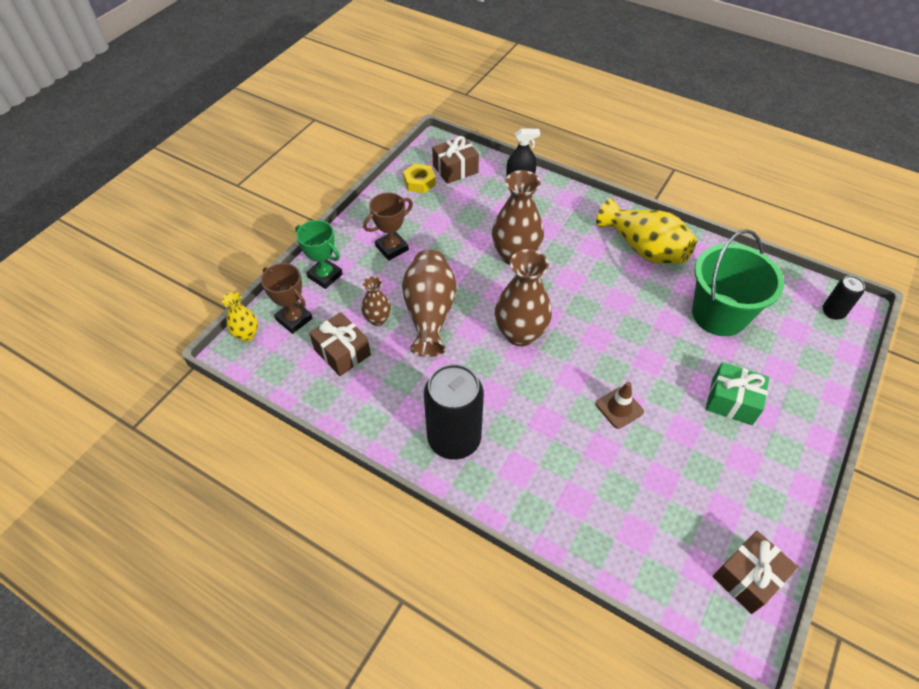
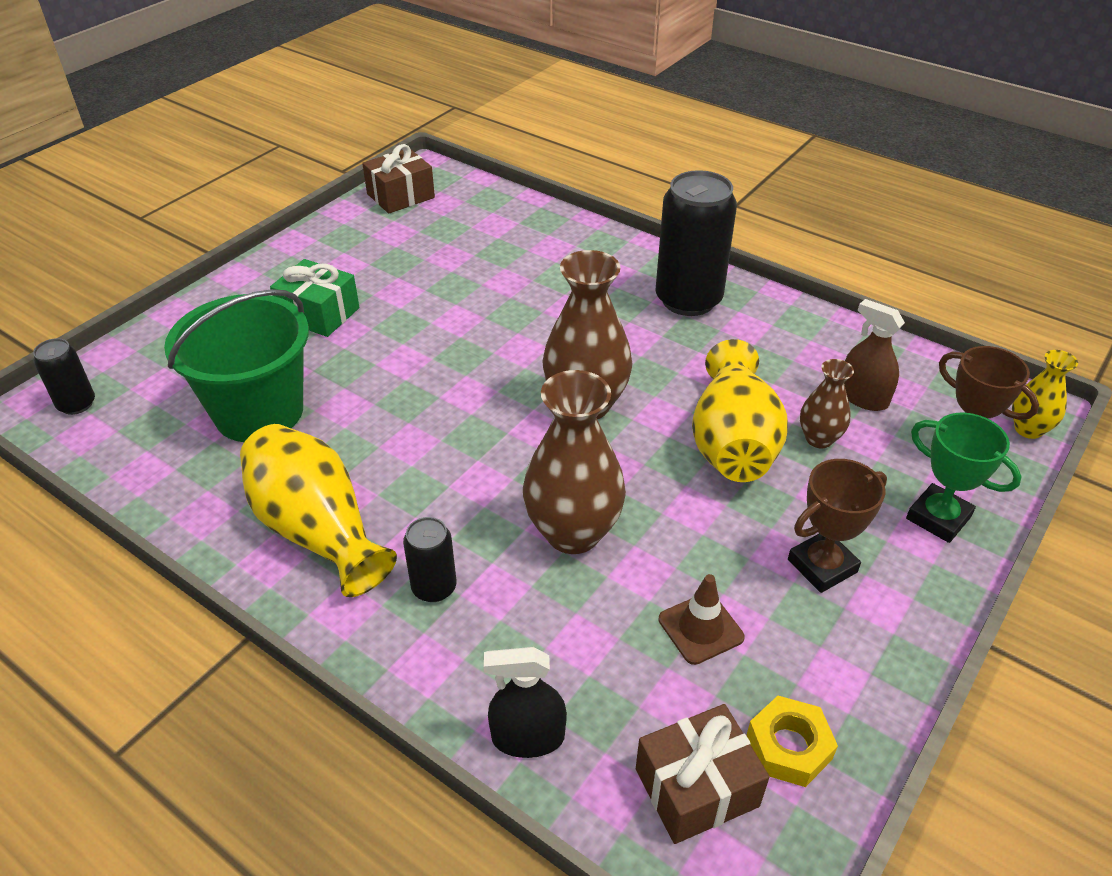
camera: 175 degrees left, 10 degrees down
brown gift [309,312,371,376] -> brown spray bottle [844,299,905,411]
brown vase [402,250,457,357] -> yellow vase [692,339,788,482]
brown traffic cone [596,382,644,429] -> brown traffic cone moved to [658,574,745,665]
none -> black can [403,517,457,602]

